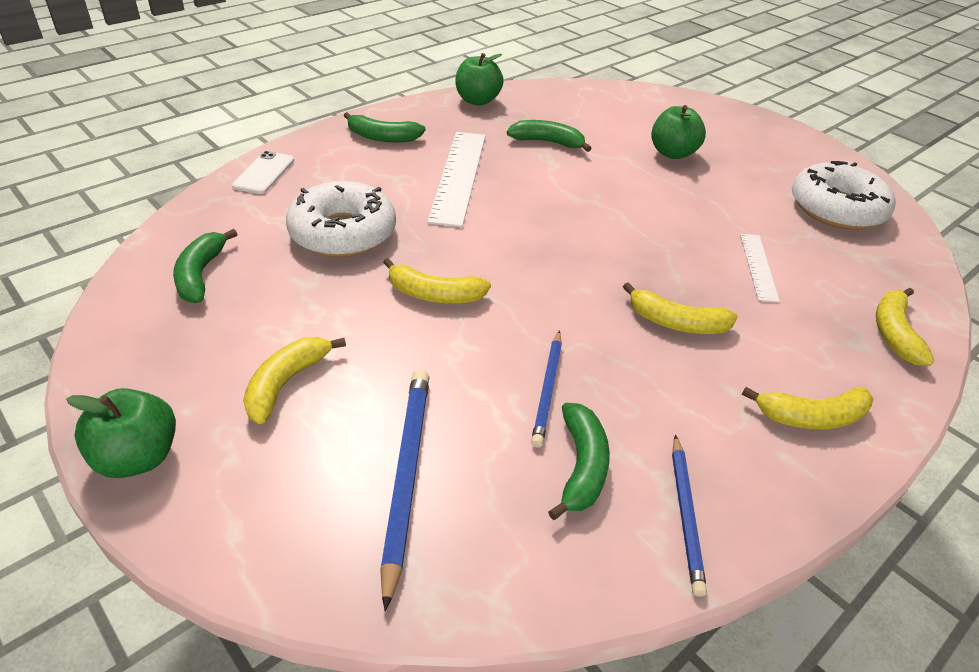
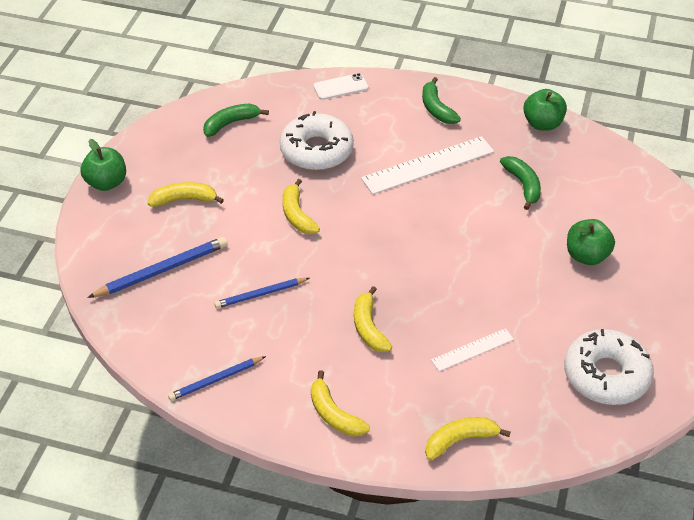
camera: 60 degrees right, 5 degrees up
green banana [548,403,610,520] -> none

